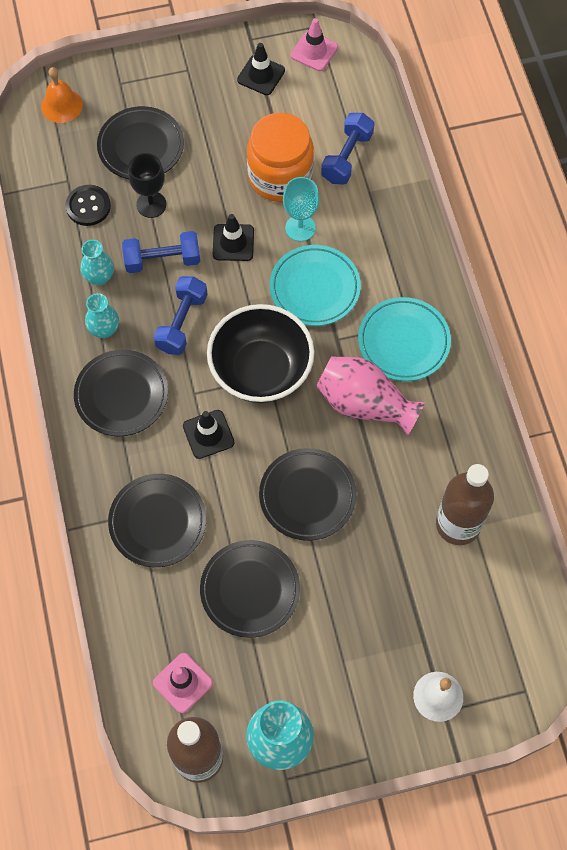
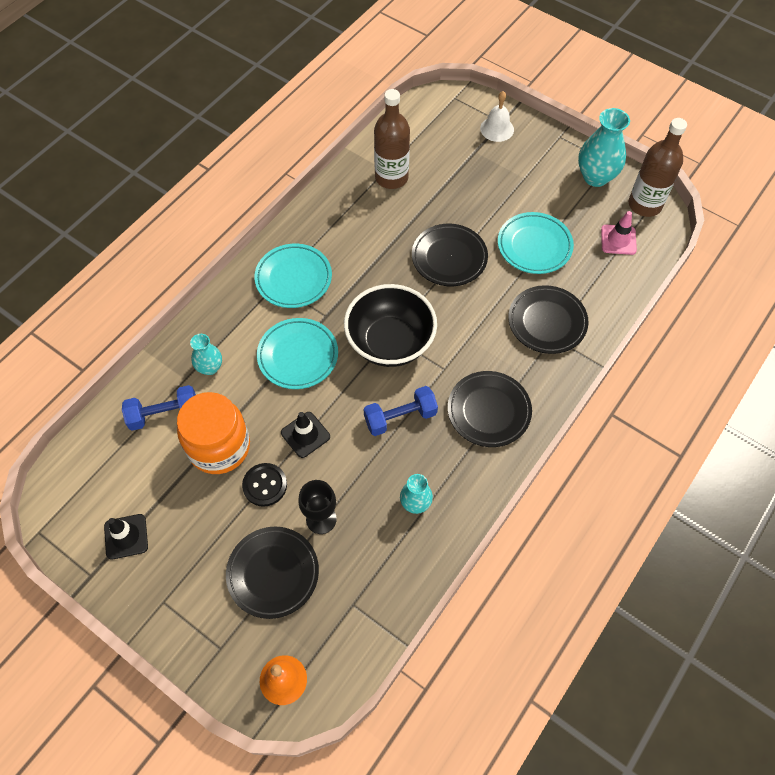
camera: 130 degrees left, 5 degrees down
black button [65,185,111,226] -> black button moved to [242,463,287,507]
turquoise vase [85,293,119,338] -> turquoise vase moved to [190,334,222,375]
blue dumbbell [122,231,200,273] -> none
black traffic cone [183,410,235,459] -> none
black plate [200,540,300,638] -> turquoise plate [498,212,574,274]
turquoise goblet [283,177,319,241] -> none
pink traffic cone [291,18,338,71] -> none
pink vase [316,356,425,435] -> none

